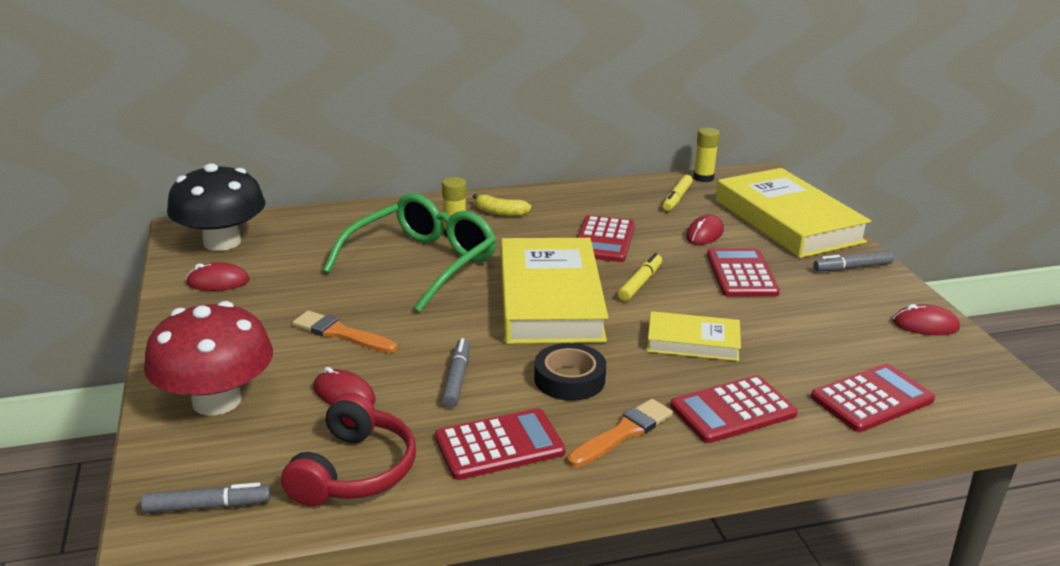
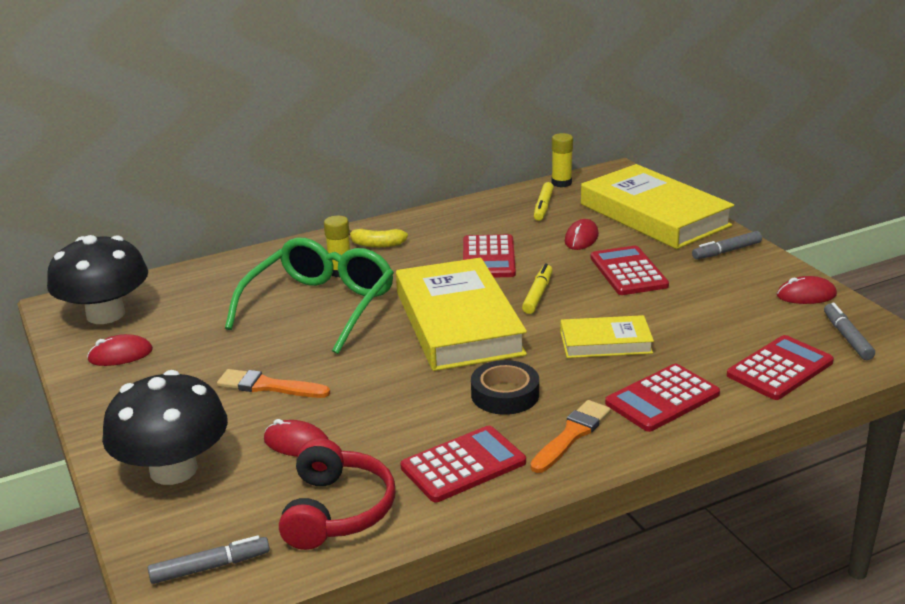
camera: 10 degrees left, 0 degrees up
red mushroom [144,301,273,416] -> black mushroom [102,370,228,485]
grey marker [442,338,470,408] -> grey marker moved to [824,303,875,360]

